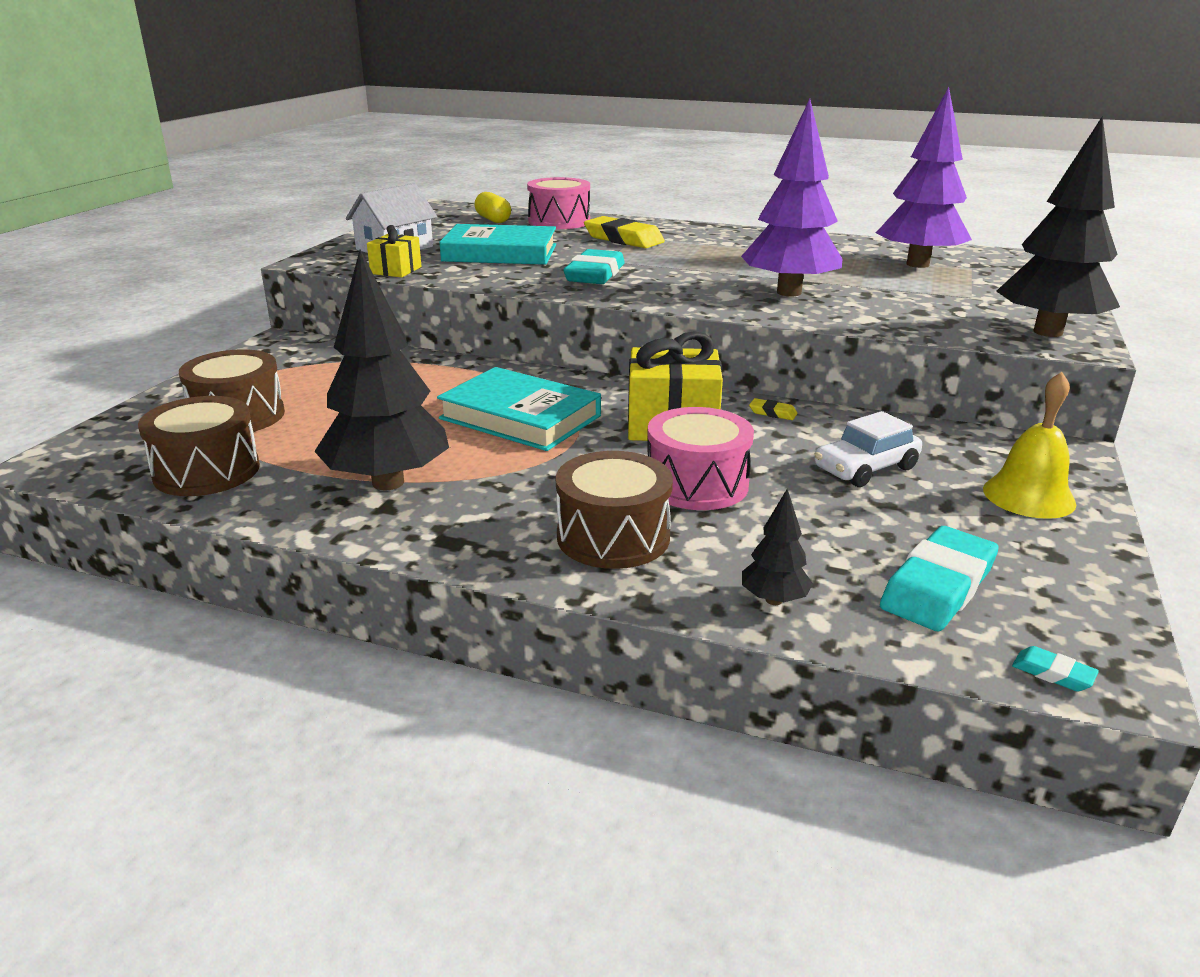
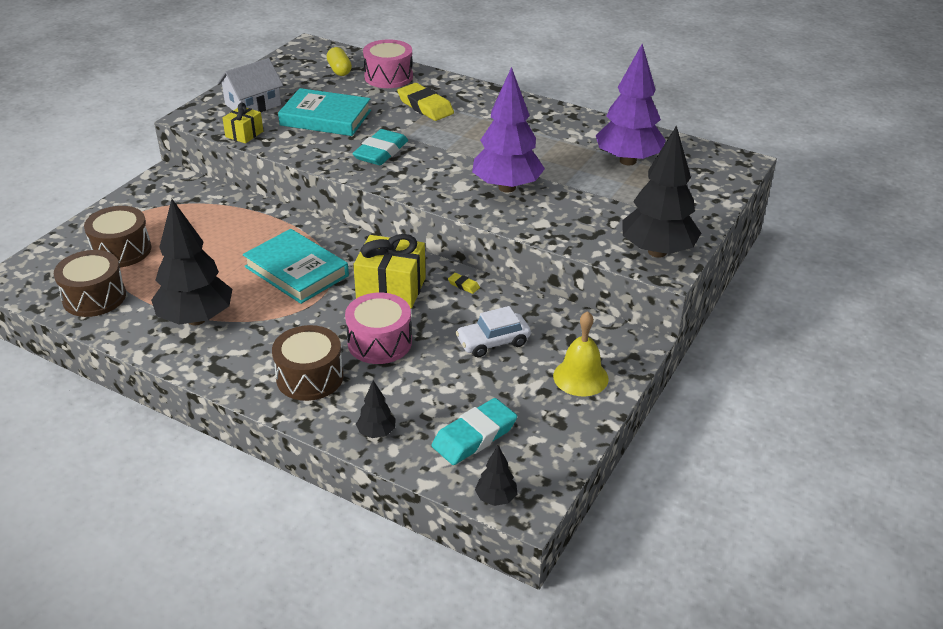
camera: 10 degrees right, 10 degrees up
turquoise eraser [1012,646,1099,692] -> black tree [475,445,517,506]

